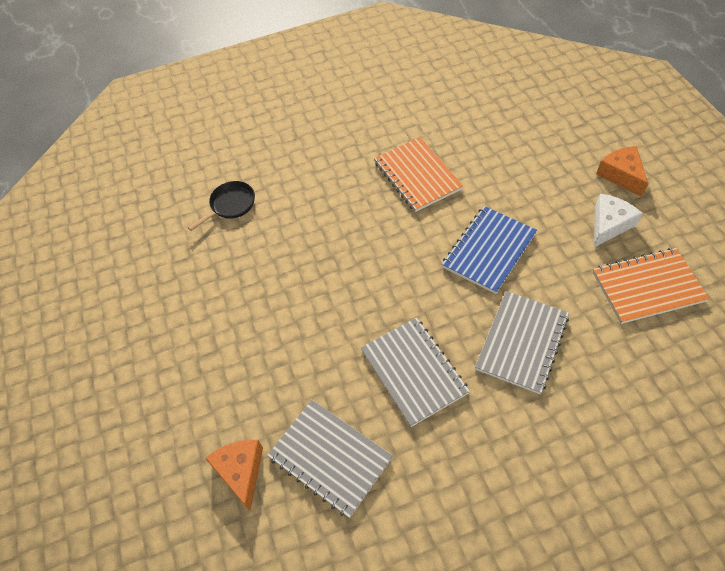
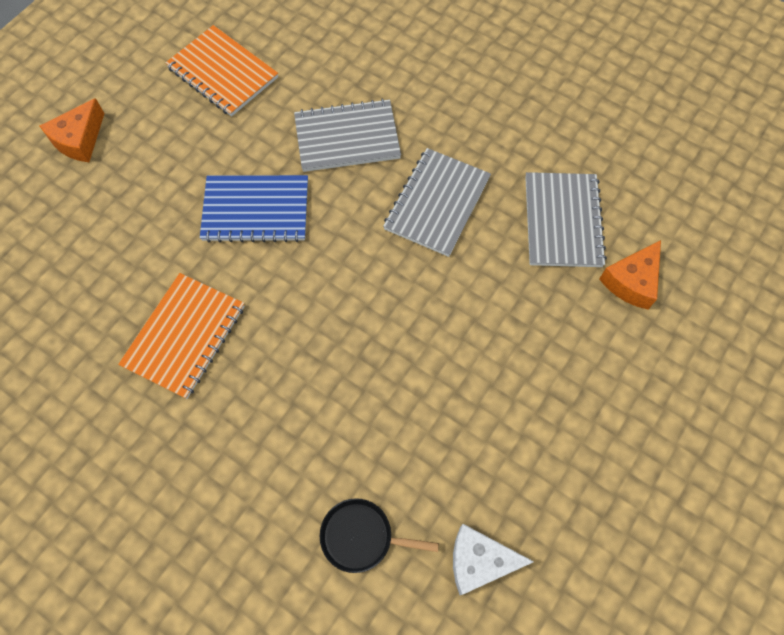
camera: 130 degrees left, 10 degrees up
white cheese [594,194,642,247] -> white cheese moved to [453,524,534,595]

